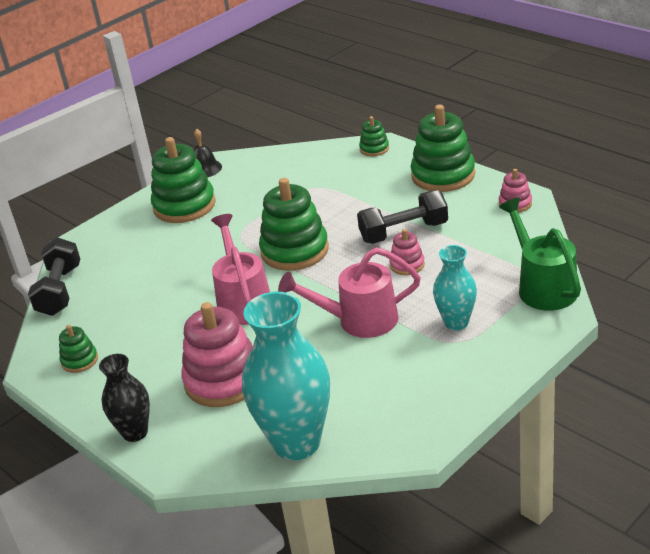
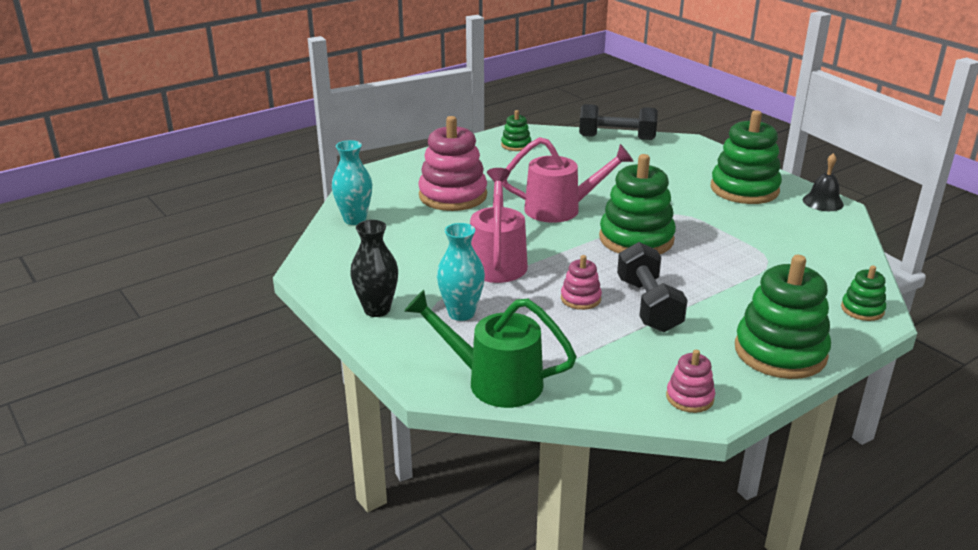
camera: 95 degrees right, 5 degrees down
black vase [99,354,150,442] -> black vase moved to [350,220,398,317]
turquoise vase [242,292,330,460] -> turquoise vase [332,140,372,225], size x0.56
green watering can [499,198,581,311] -> green watering can turned 150 degrees counterclockwise [404,290,577,408]

